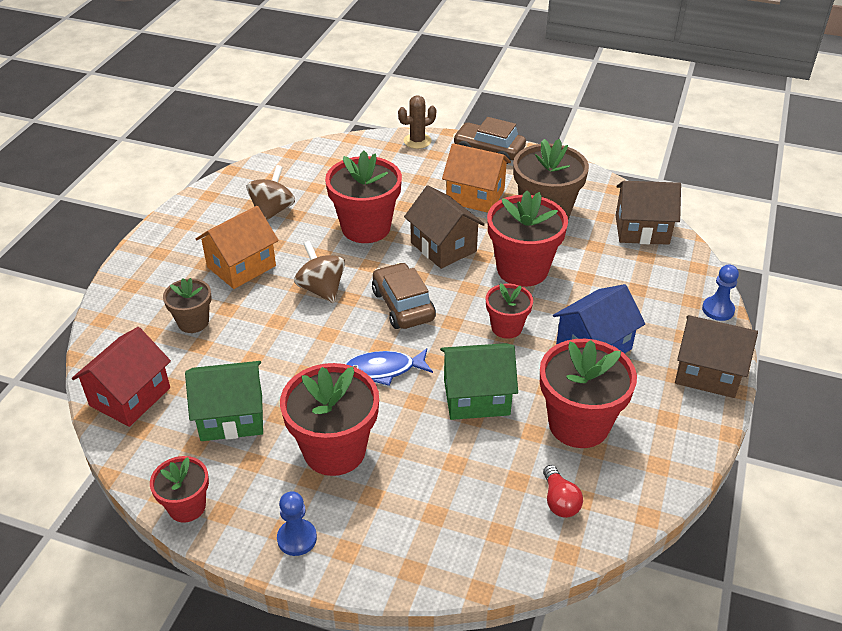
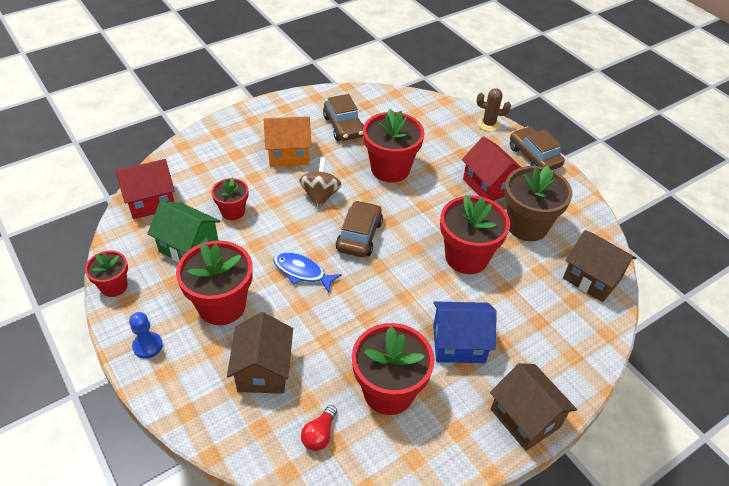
camera: 35 degrees right, 5 degrees up
brown flower pot [163,278,212,333] -> none
brown spinning top [247,165,295,220] -> brown car [323,94,364,141]
brown house [404,185,485,269] -> brown house moved to [227,312,293,394]
green house [440,343,518,420] -> none
orange house [442,143,511,213] -> red house [462,136,521,201]
red flower pot [486,283,533,339] -> red flower pot moved to [211,177,248,220]
blue pawn [702,265,739,321] -> none

